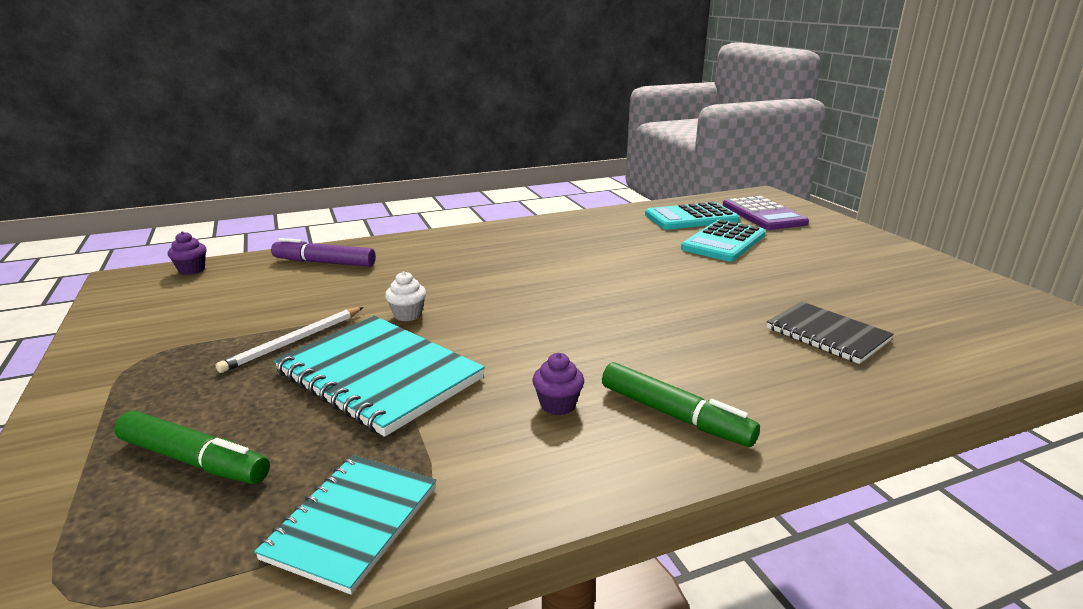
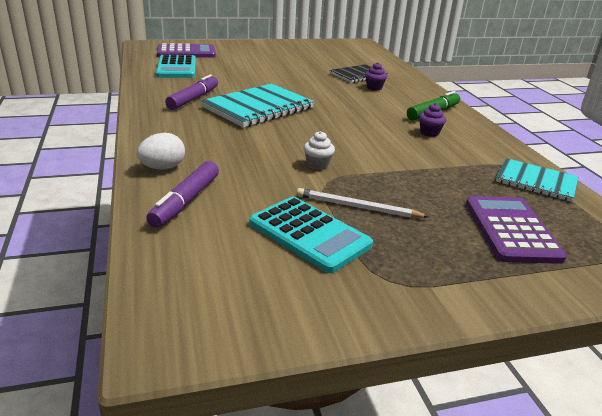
camera: 85 degrees left, 5 degrees up
green marker [114,411,270,484] -> purple calculator [466,196,567,264]
purple cupcake [168,231,207,275] -> purple cupcake moved to [365,62,387,91]
white pencil [216,307,364,373] -> white pencil turned 150 degrees clockwise [297,188,429,218]
turquoise notebook [274,316,485,437] -> turquoise notebook moved to [201,84,314,128]
turquoise calculator [681,219,766,262] -> turquoise calculator moved to [249,197,373,273]
none -> white egg [137,133,185,169]
none -> purple marker [165,74,218,110]

